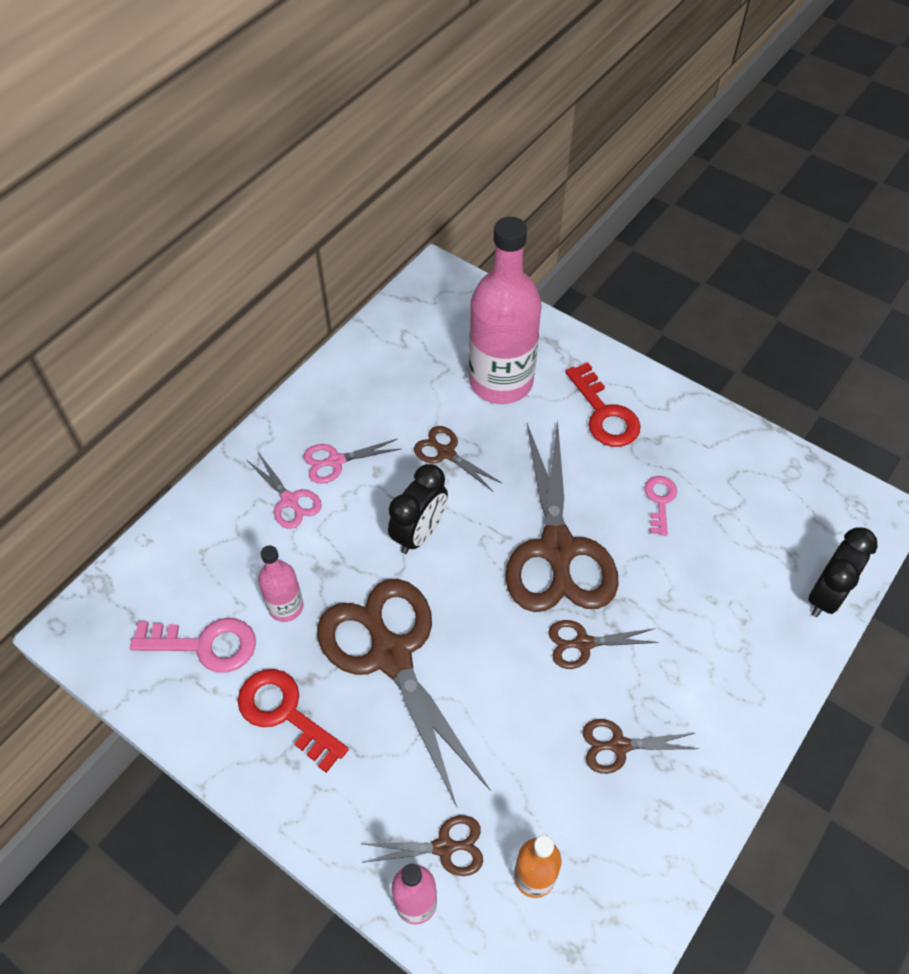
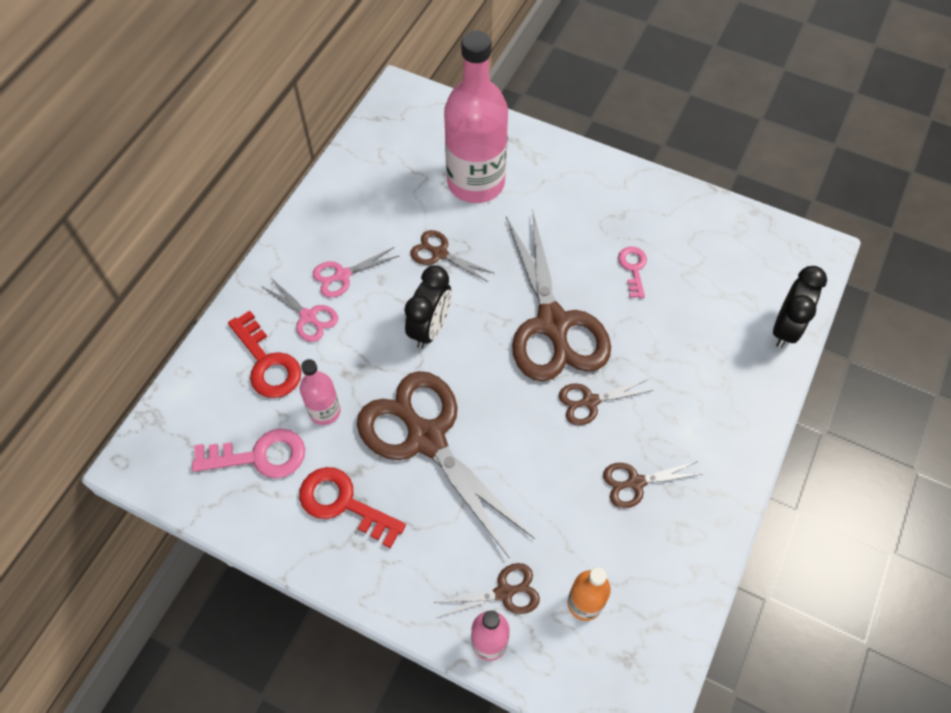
camera: 10 degrees left, 5 degrees up
red key [565,362,641,447] -> red key moved to [228,311,301,398]

